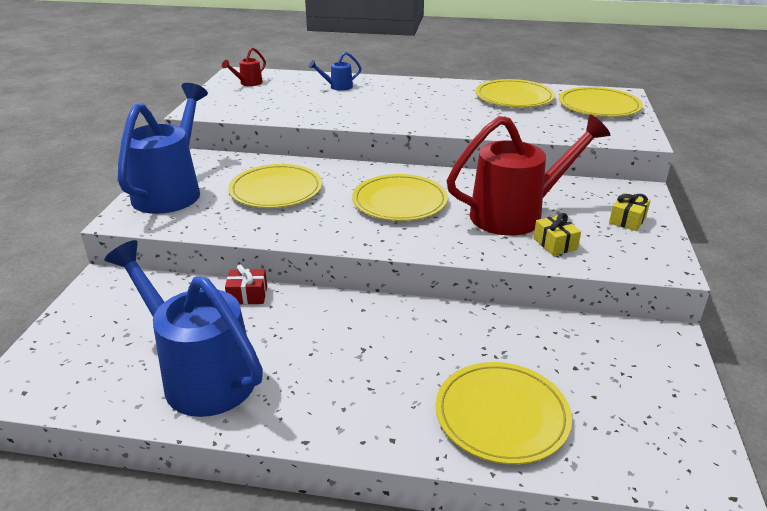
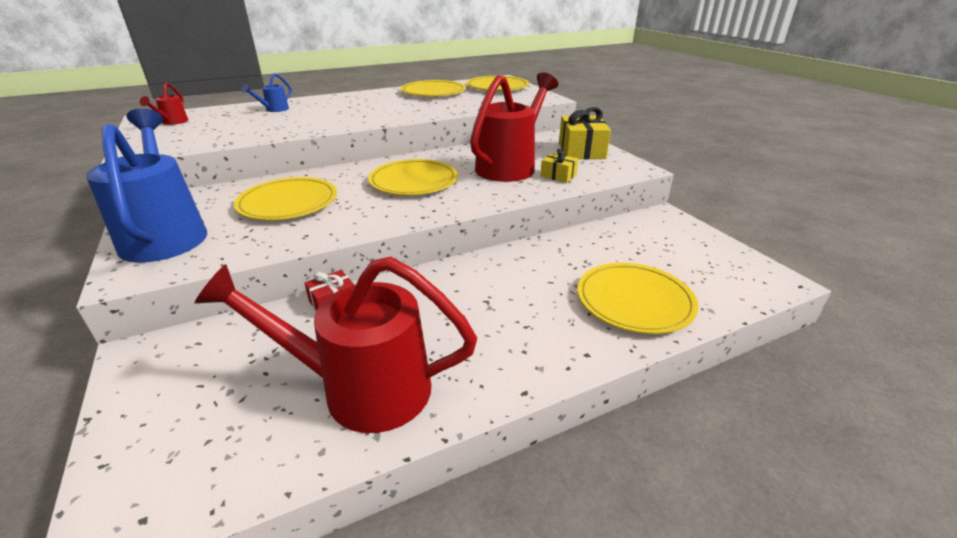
camera: 35 degrees left, 0 degrees up
blue watering can [104,240,263,417] -> red watering can [194,257,477,433]
yellow gift [609,192,651,231] -> yellow gift [559,107,611,159], size x1.83

